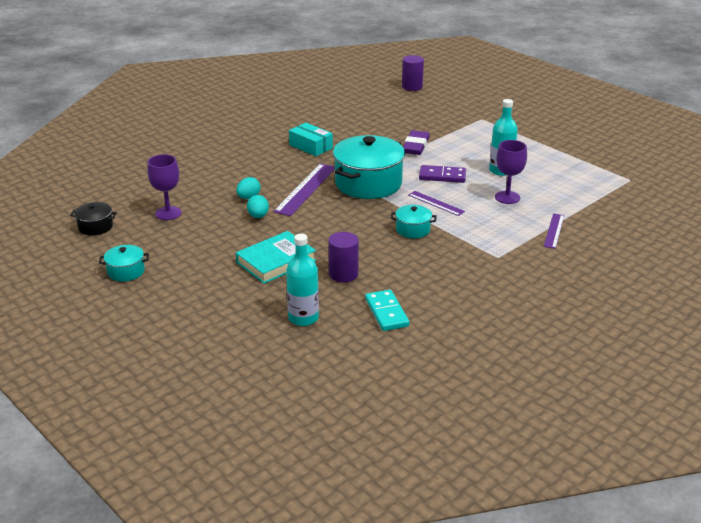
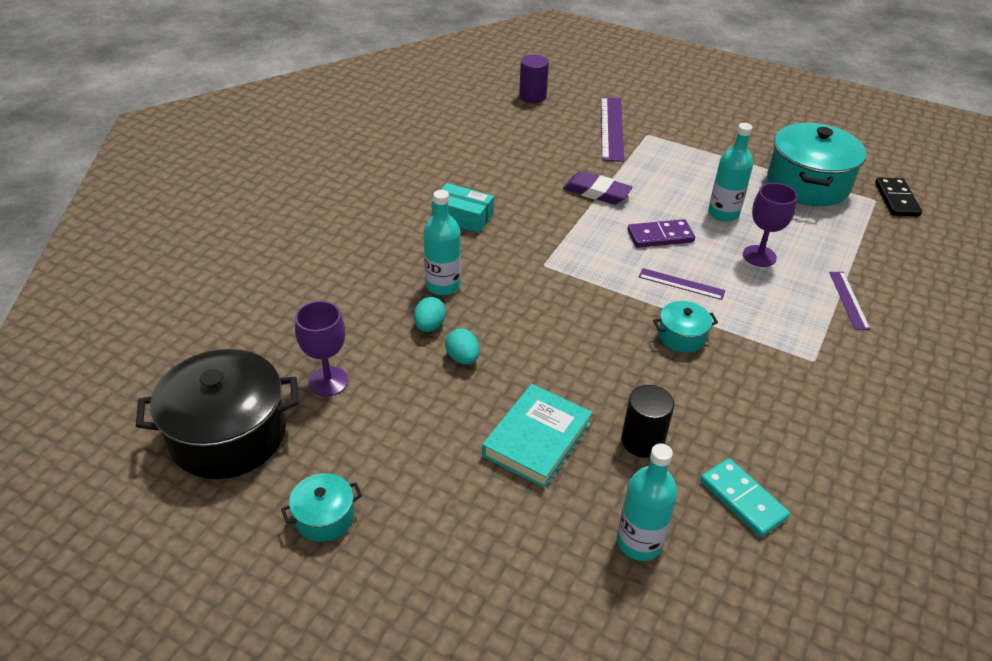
camera: 20 degrees left, 10 degrees up
black pot [70,202,117,235] -> black pot [136,349,299,479], size x2.11
purple ruler [273,164,335,216] -> purple ruler moved to [601,97,624,162]
purple cylinder [328,232,359,283] -> black cylinder [622,385,674,458]
turquoise pot [333,135,405,199] -> turquoise pot moved to [767,123,866,206]
purple eraser [403,130,430,155] -> purple eraser turned 60 degrees counterclockwise [563,171,633,205]
none -> turquoise bottle [423,190,461,295]
none -> black domino [875,177,922,216]

